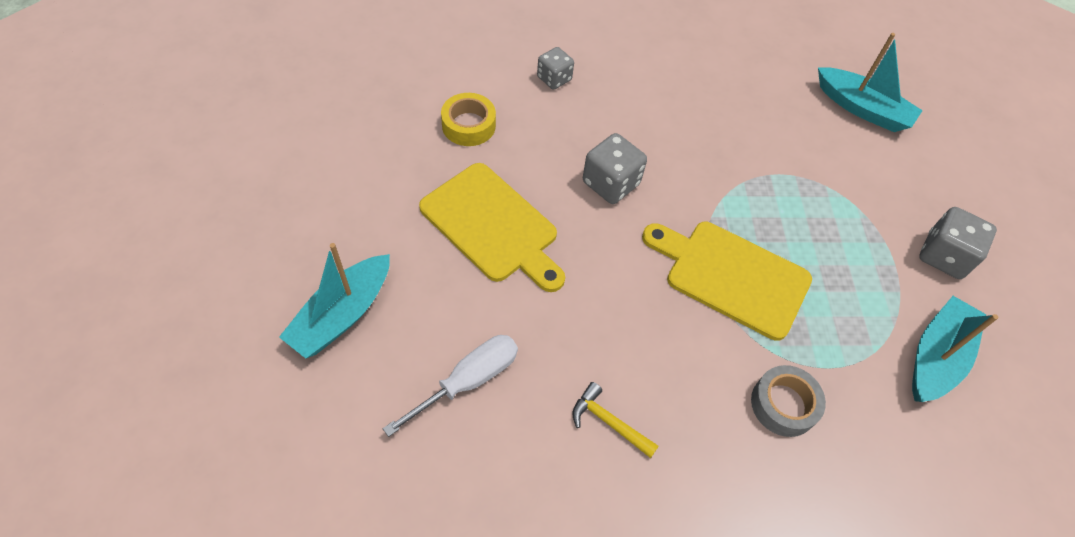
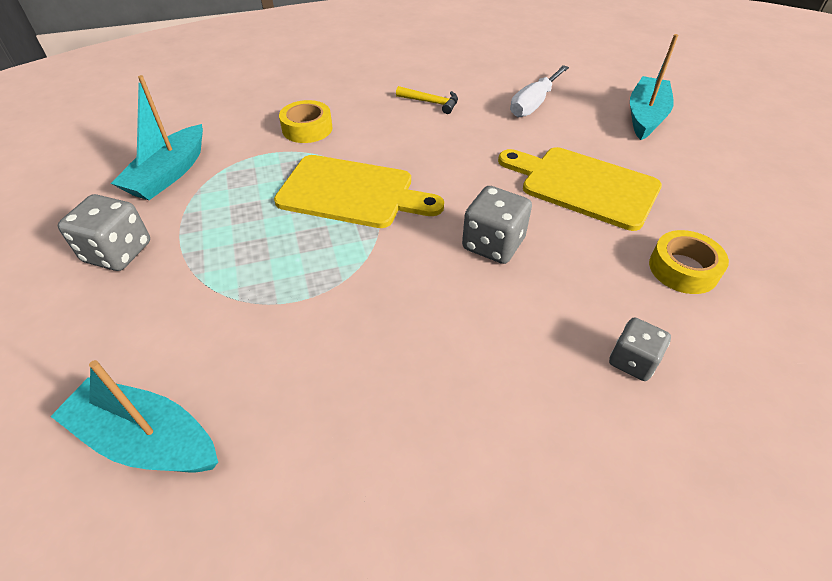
camera: 170 degrees right, 10 degrees down
grey tape [751,365,826,437] -> yellow tape [279,100,333,143]

